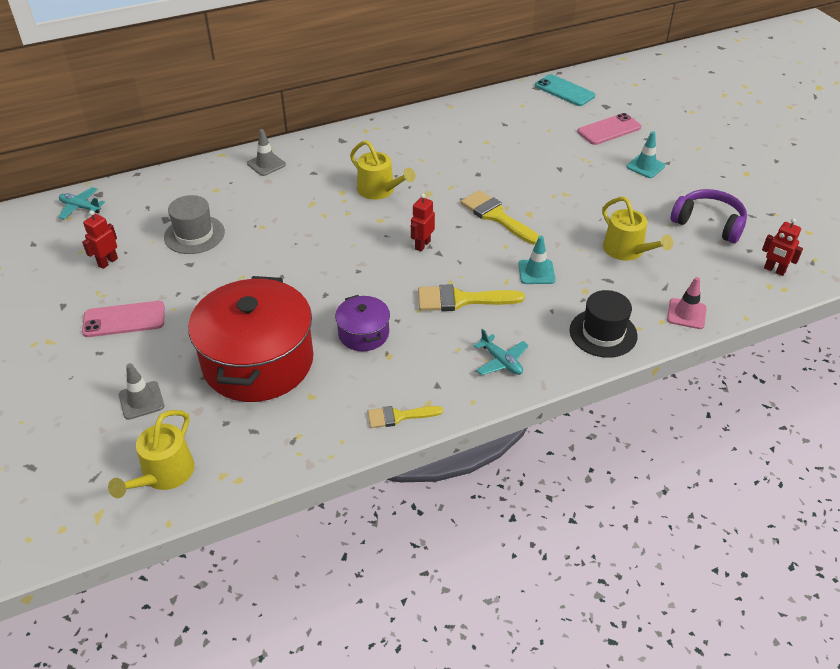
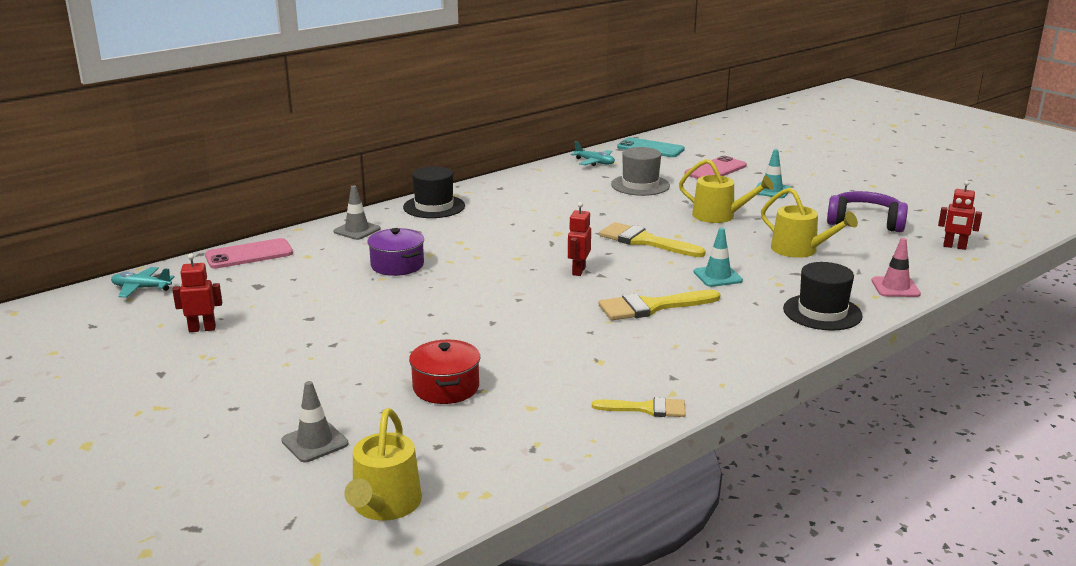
camera: 15 degrees left, 20 degrees down
red robot [82,210,118,269] -> red robot turned 60 degrees clockwise [172,254,222,332]
pink phone [82,301,165,337] -> pink phone moved to [205,238,293,269]
grey hat [164,195,225,254] -> grey hat moved to [611,147,670,196]
red pot [188,276,313,402] -> red pot [409,339,480,404], size x0.47
purple pot [335,295,390,351] -> purple pot moved to [367,228,424,276]
yellow watering can [350,140,416,200] -> yellow watering can moved to [679,159,774,223]
yellow brush [368,406,443,428] -> yellow brush turned 150 degrees counterclockwise [592,397,686,417]
turquoise plane [474,329,529,375] -> turquoise plane moved to [571,141,615,166]
none -> black hat [403,166,465,218]

